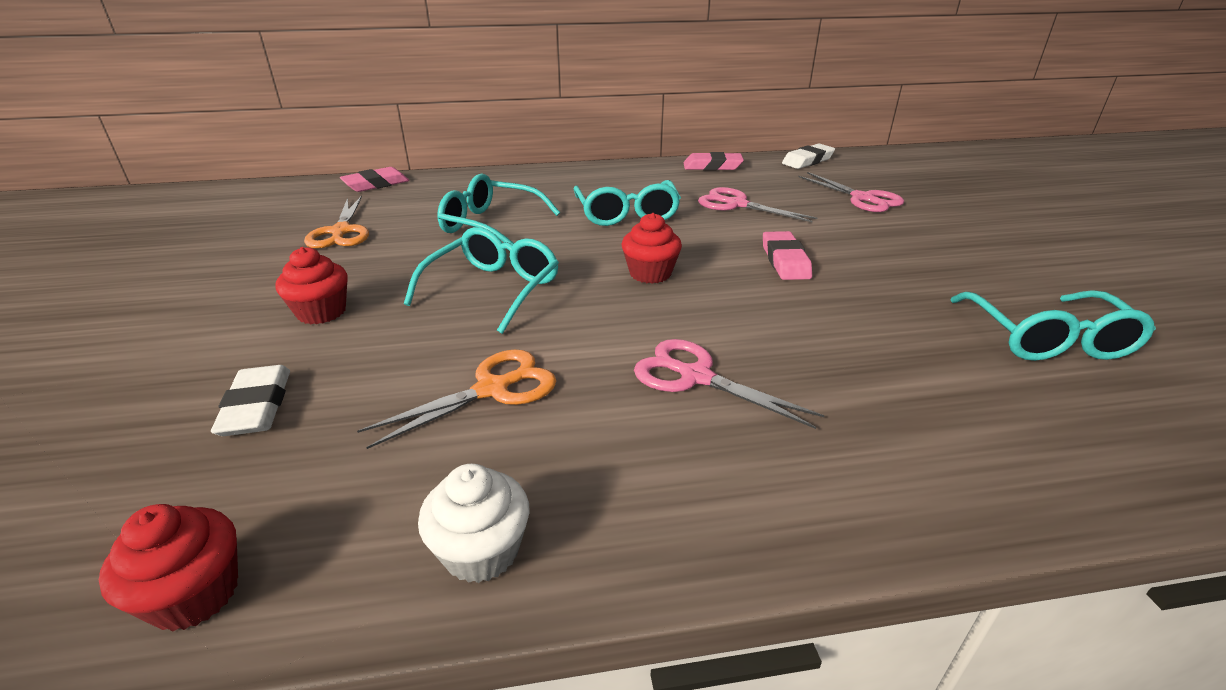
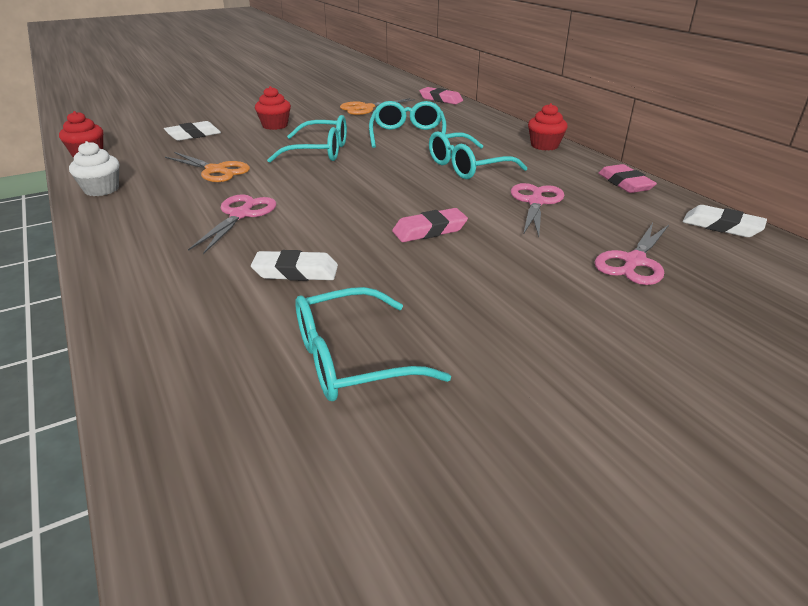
camera: 70 degrees right, 0 degrees up
red cupcake [622,213,682,284] -> red cupcake moved to [528,103,568,151]
none -> white eraser [251,250,338,281]

